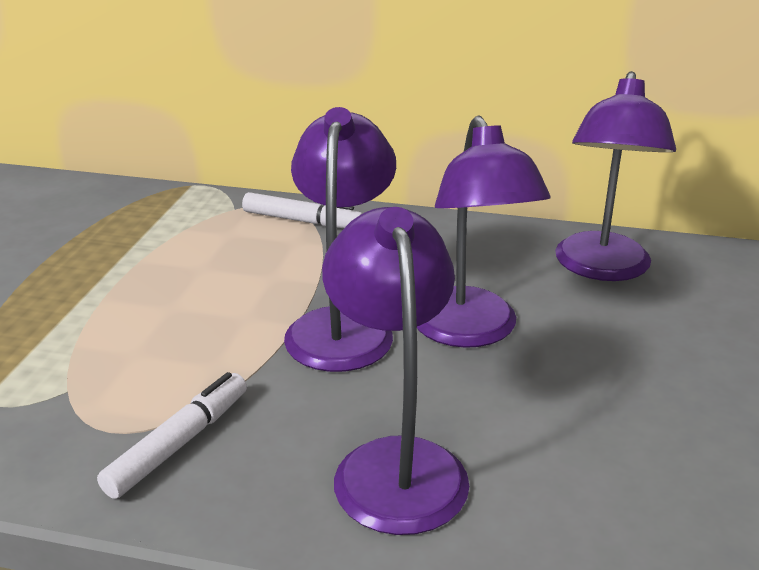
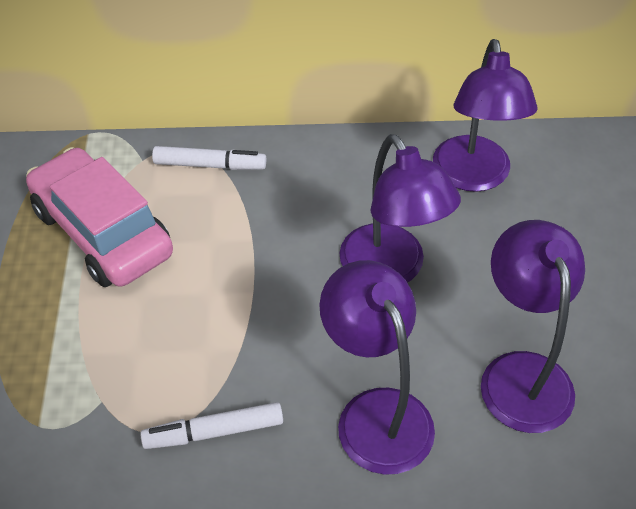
camera: 15 degrees left, 20 degrees up
white marker [97,372,247,499] -> white marker turned 120 degrees counterclockwise [140,402,283,449]
purple lamp [284,107,396,372] -> purple lamp moved to [481,220,585,433]
none -> pink car [26,147,173,287]

